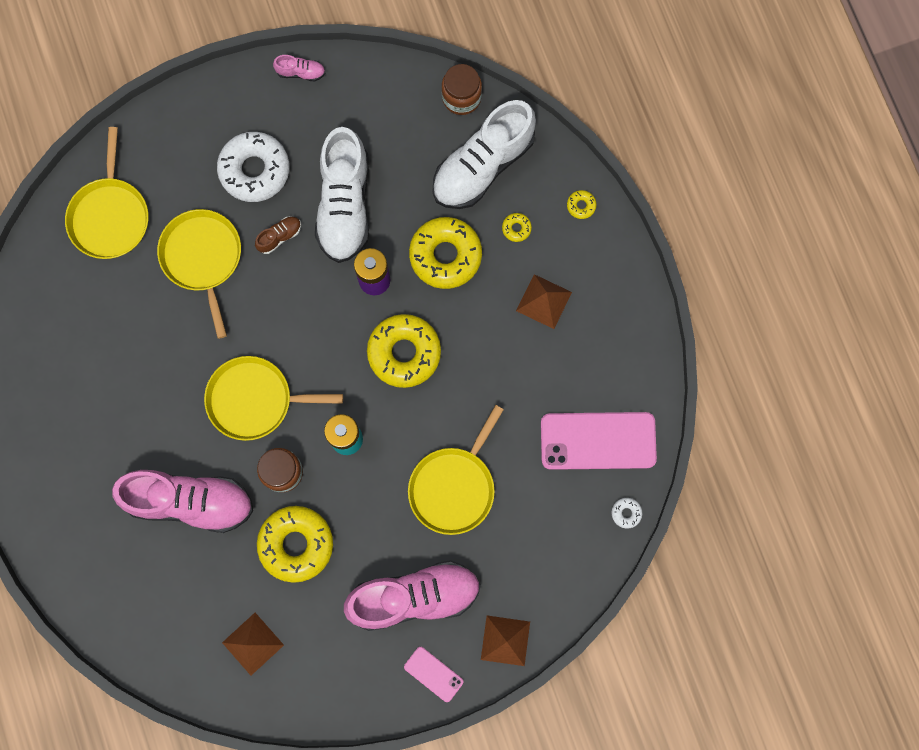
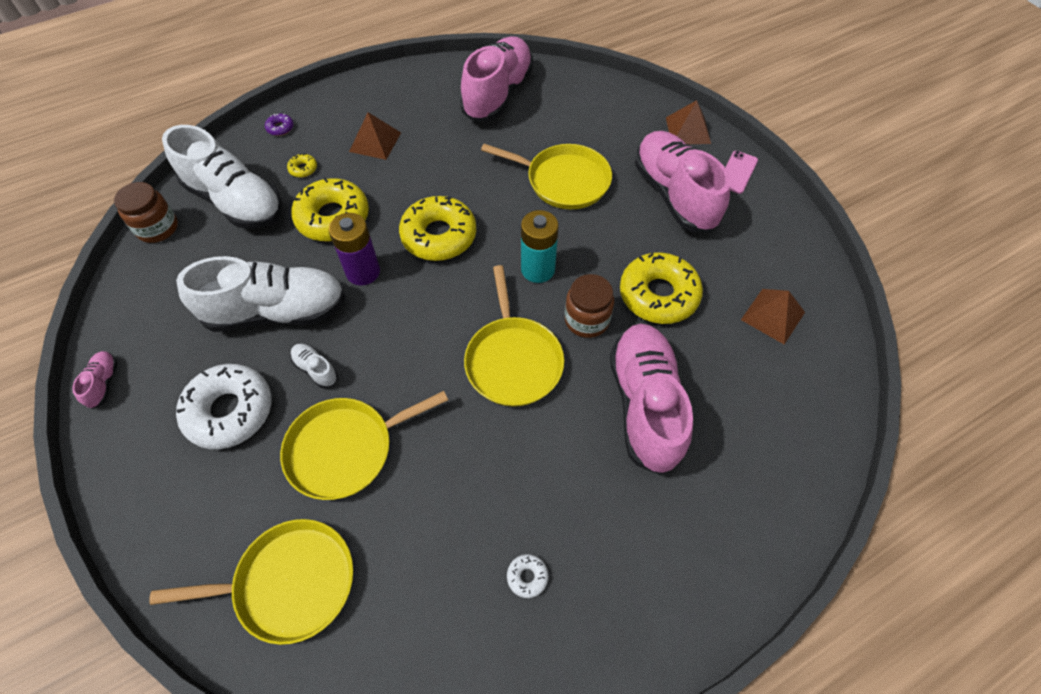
camera: 100 degrees left, 20 degrees down
brown shoe [255,216,301,254] -> white shoe [290,344,338,388]
pink phone [541,412,657,470] -> pink shoe [460,36,533,122]
yellow donut [567,190,596,219] -> purple donut [265,114,294,136]
white donut [612,498,642,529] -> white donut moved to [507,554,548,598]

